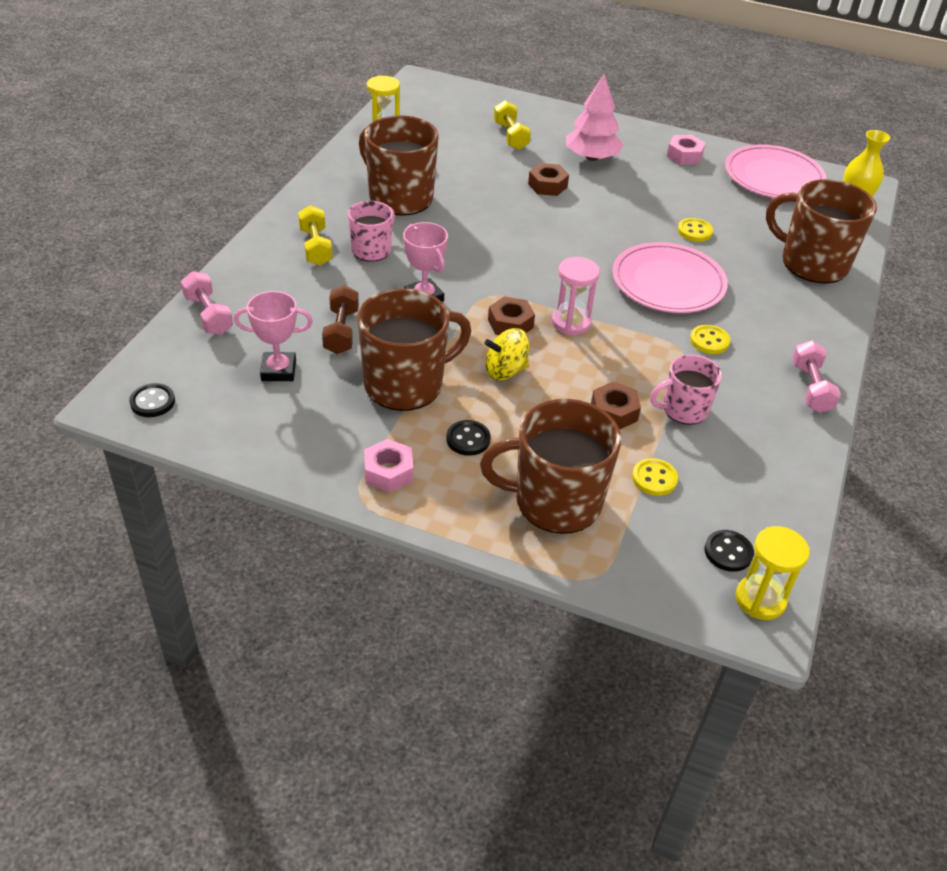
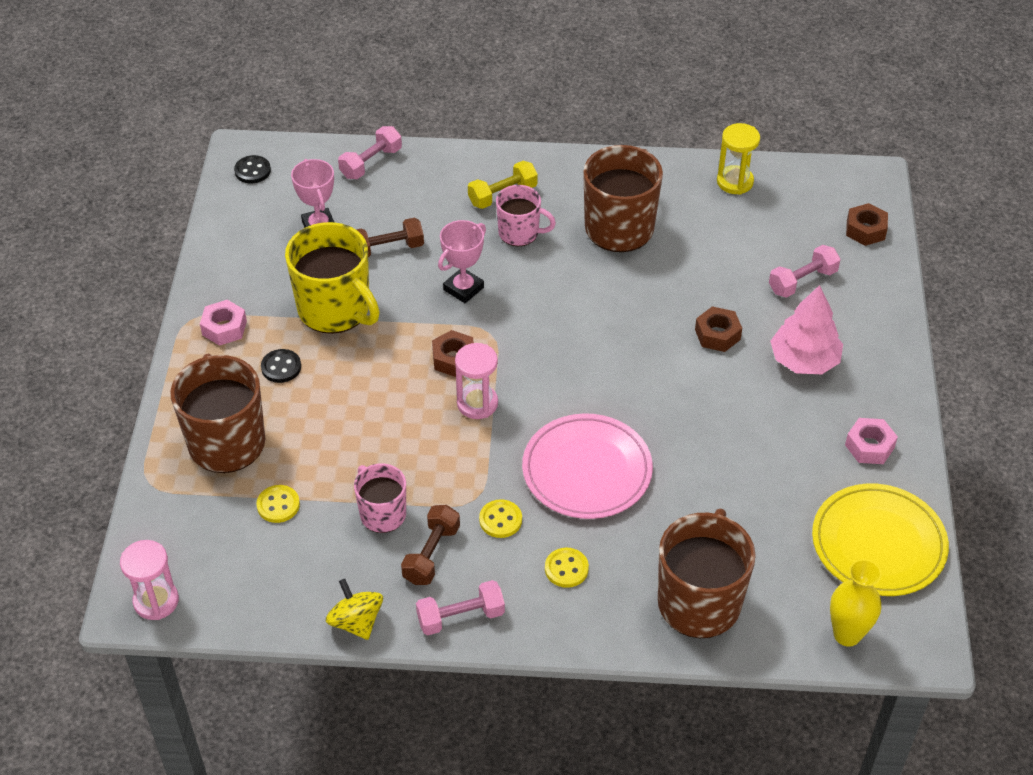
camera: 75 degrees right, 5 degrees up
brown mug [357,288,471,411] -> yellow mug [285,222,380,334]
yellow spinning top [484,328,529,380] -> yellow spinning top moved to [326,579,383,640]
yellow dumbbell [494,100,531,150] -> pink dumbbell [769,245,841,298]
brown nut [591,382,641,429] -> brown nut moved to [846,203,888,246]
yellow button [678,218,713,242] -> yellow button moved to [545,548,589,588]
black button [704,530,754,572] -> none
pink plate [725,144,826,198] -> yellow plate [812,483,949,596]
yellow hourglass [736,526,810,620] -> pink hourglass [120,540,179,620]
none -> brown dumbbell [401,505,460,585]

